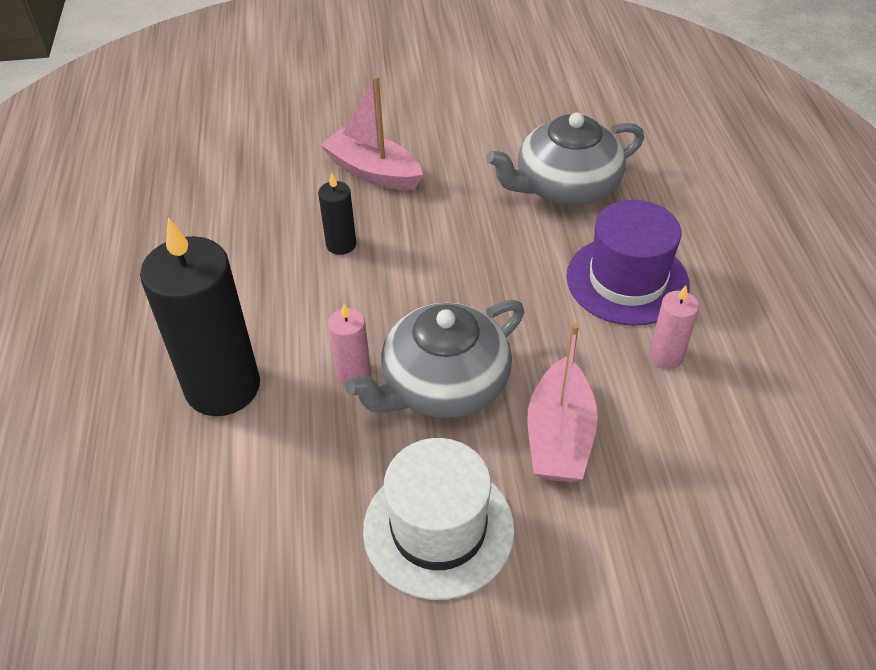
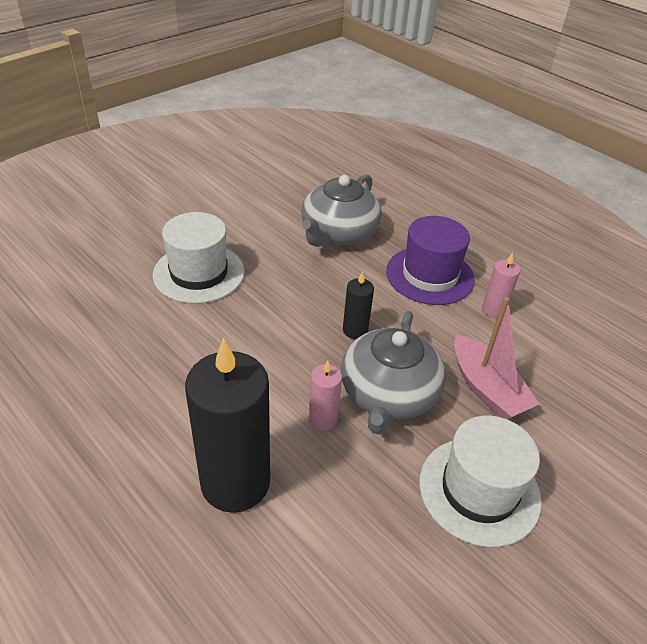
camera: 40 degrees left, 5 degrees down
black candle [318,173,356,255] -> black candle moved to [343,271,374,339]
pink boat [321,76,423,190] -> white hat [153,212,244,304]

